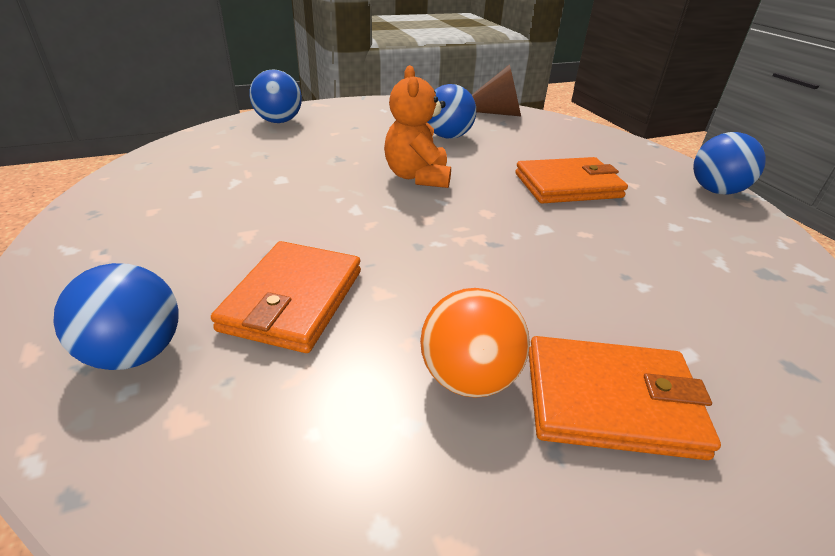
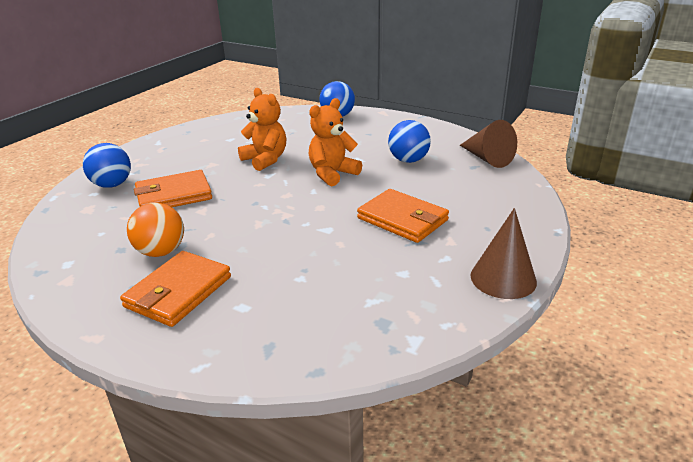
camera: 55 degrees right, 5 degrees down
orange wallet [529,336,721,460] -> orange wallet turned 60 degrees clockwise [120,251,231,327]
blue ball [693,132,766,194] -> brown cone [470,208,537,299]
none -> orange teddy bear [238,88,286,171]

